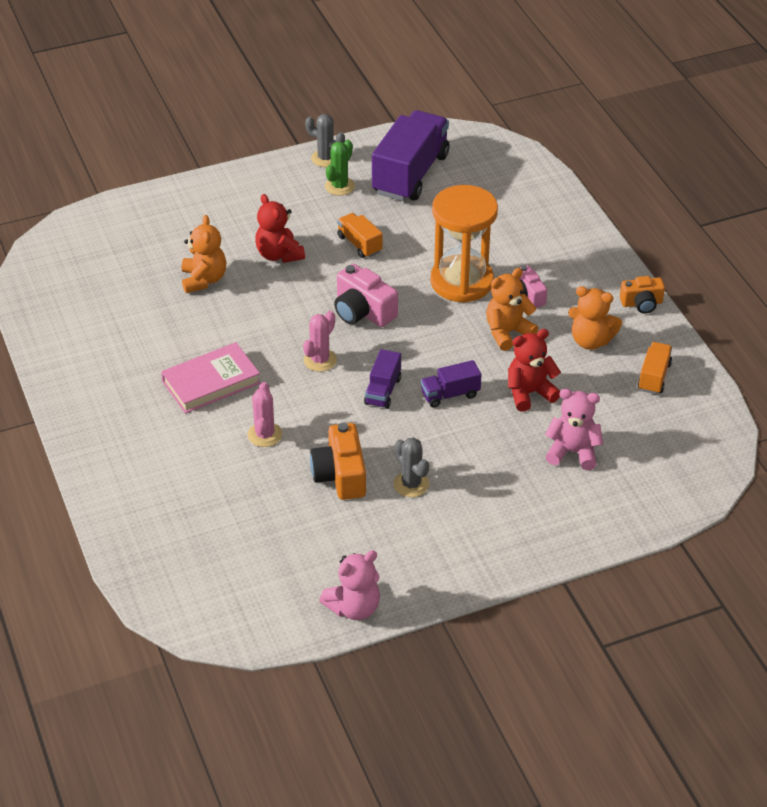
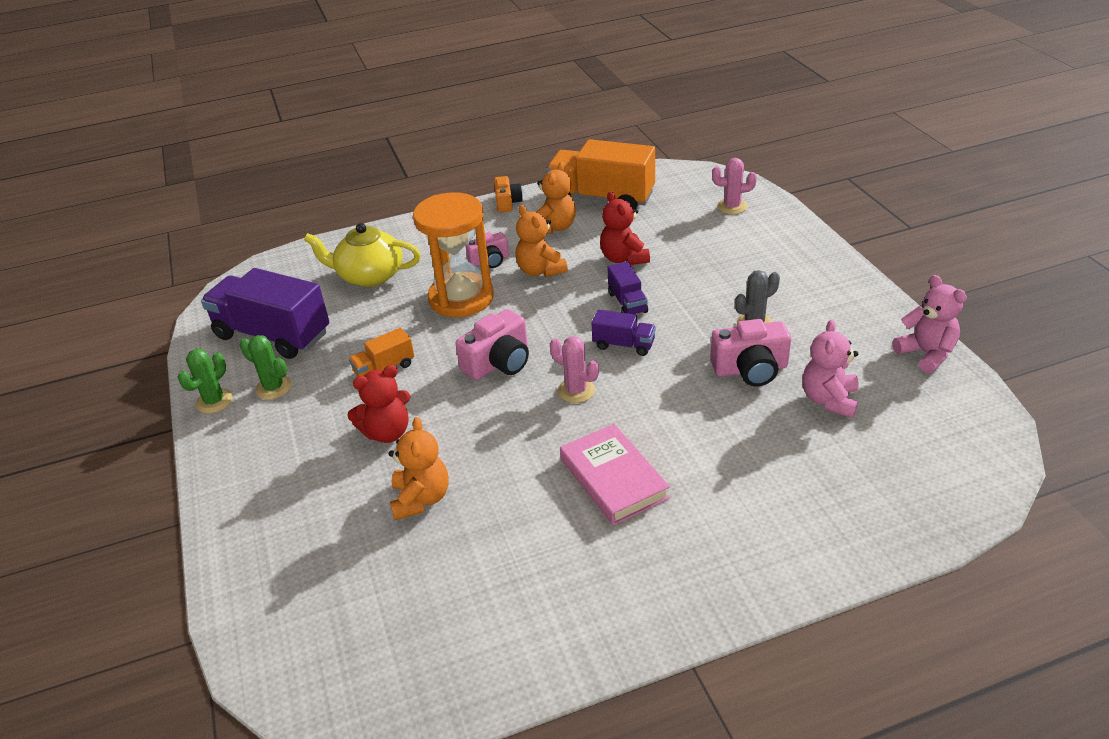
camera: 85 degrees left, 5 degrees down
orange teddy bear [182,215,226,293] -> orange teddy bear turned 90 degrees clockwise [389,417,449,520]
pink cactus [248,382,282,447] -> pink cactus moved to [712,158,757,214]
grey cactus [305,114,345,167] -> green cactus [178,349,233,414]
orange camera [310,423,366,500] -> pink camera [710,319,791,386]
pink teddy bear [545,389,603,470] -> pink teddy bear moved to [802,319,859,418]
orange truck [638,342,672,394] -> orange truck [546,139,655,209], size x2.09
none -> yellow teapot [304,223,421,287]

